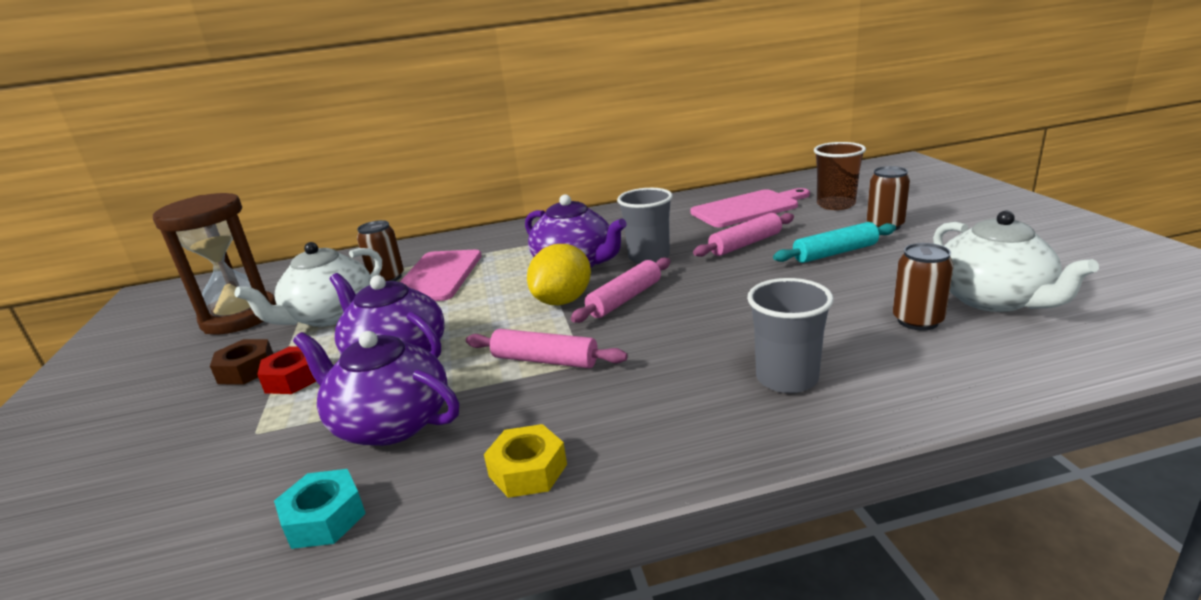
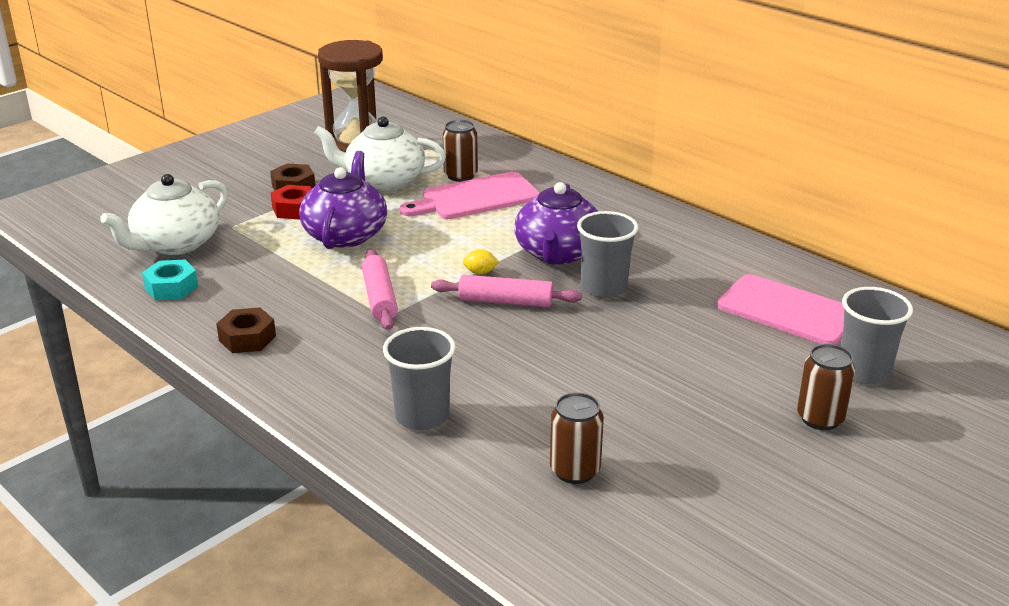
camera: 55 degrees right, 5 degrees up
purple teapot [293,331,459,446] -> none
yellow nut [484,424,567,498] -> brown nut [216,307,276,353]
yellow lemon [527,244,591,305] -> yellow lemon [463,249,499,274], size x0.43
pink rolling pin [693,213,794,257] -> none
turquoise rolling pin [773,222,896,263] -> none
brown cup [814,142,866,210] -> grey cup [841,287,913,384]
white teapot [933,211,1099,312] -> white teapot moved to [100,174,228,255]

